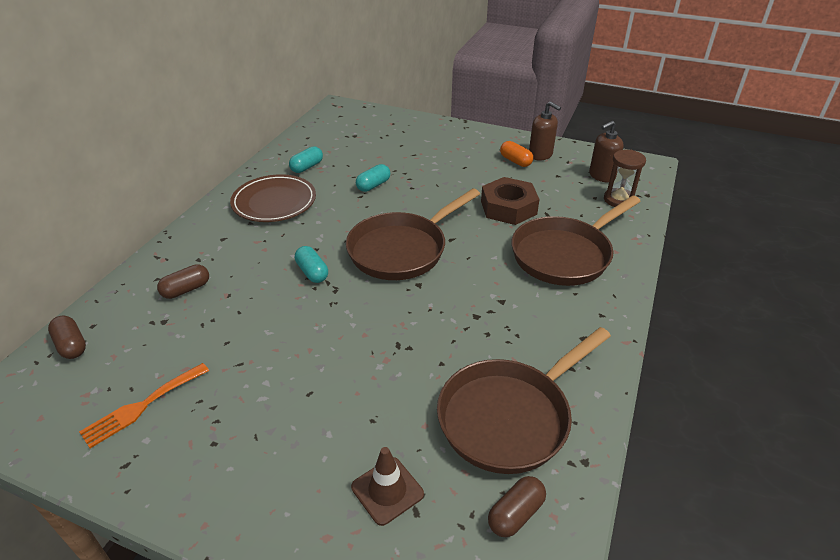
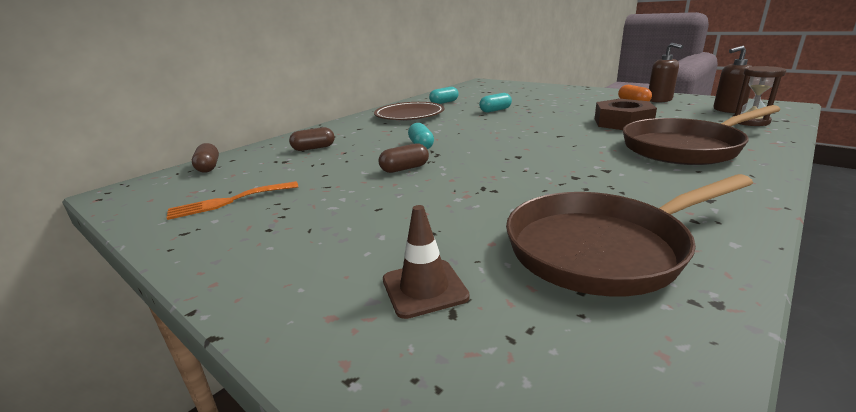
camera: 20 degrees right, 15 degrees down
brown pan [346,188,480,280] -> none
brown capsule [488,476,546,537] -> brown capsule moved to [379,143,429,173]

